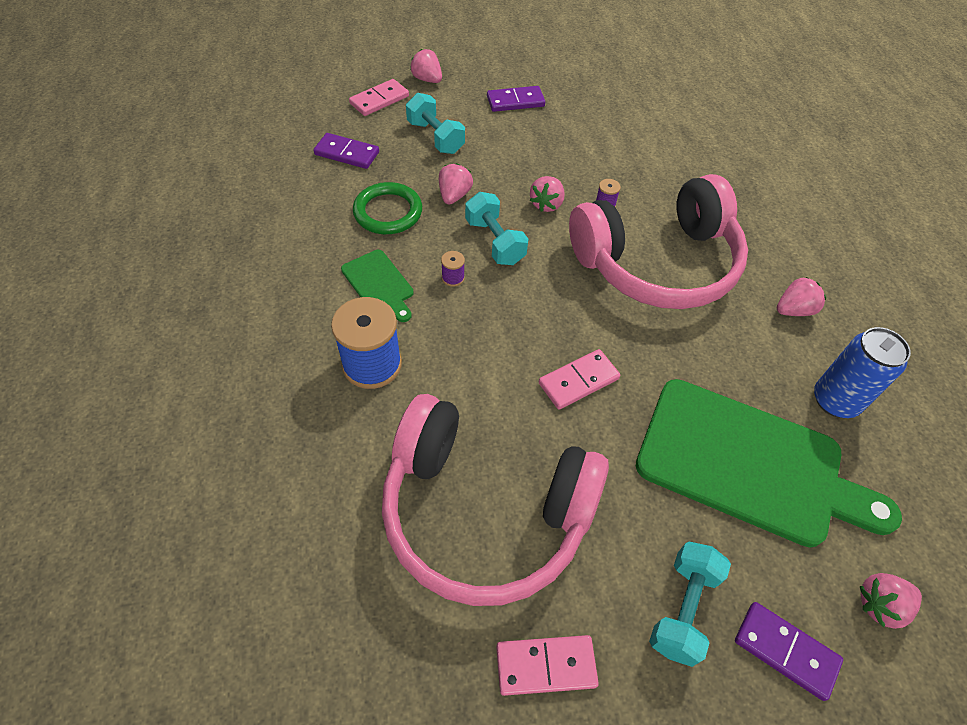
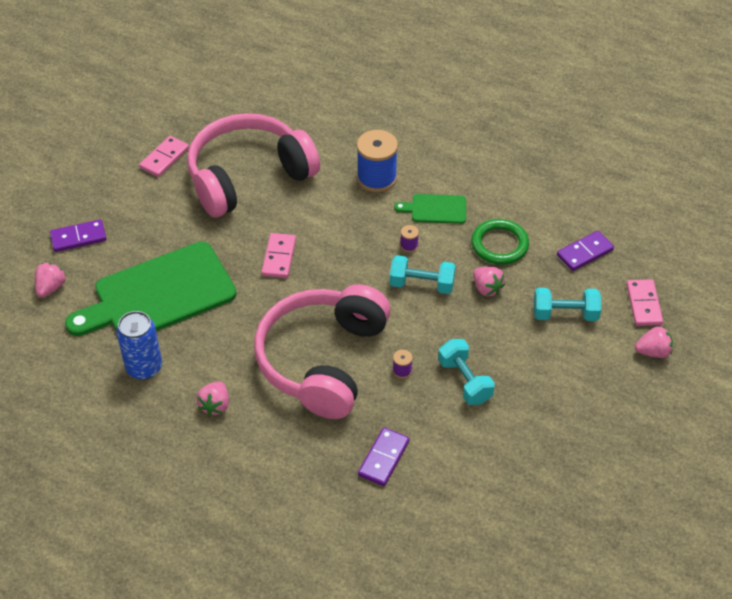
camera: 130 degrees right, 5 degrees down
purple domino [487,86,545,112] -> purple domino moved to [358,427,409,486]
pink strawberry [530,176,565,212] -> none
turquoise dumbbell [649,542,731,667] -> turquoise dumbbell moved to [438,339,495,405]

